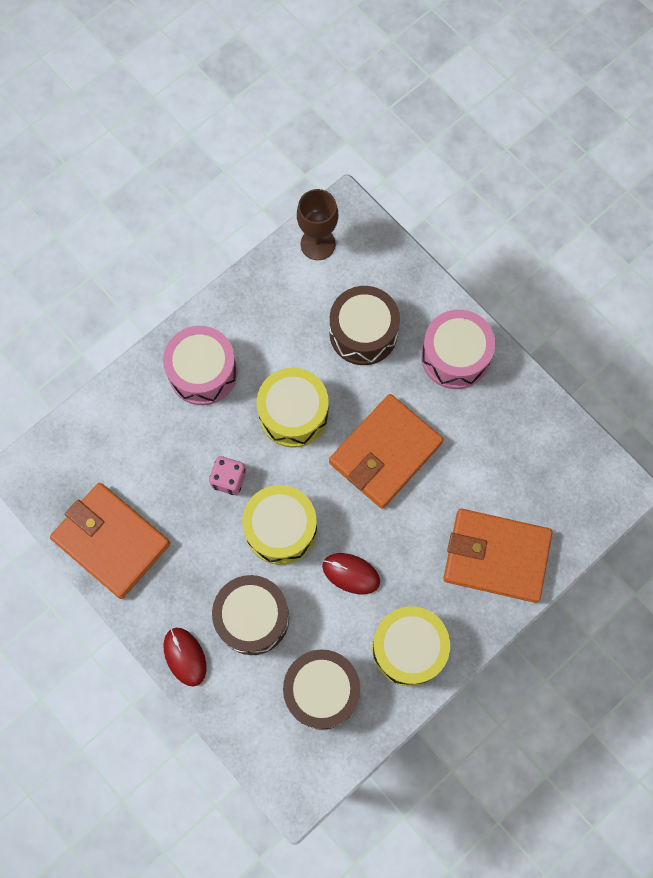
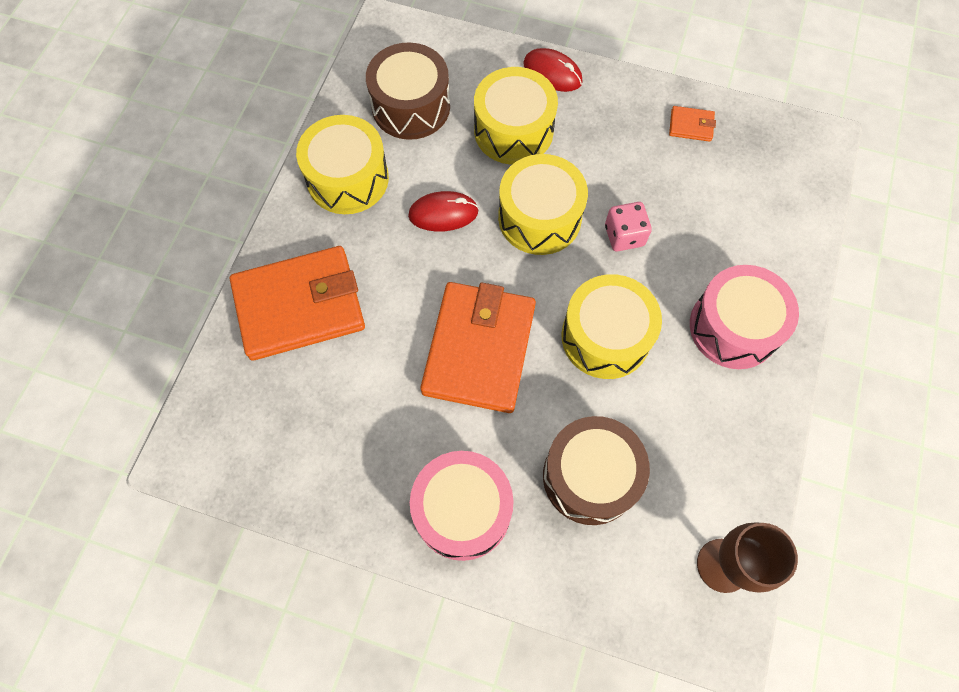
camera: 150 degrees right, 5 degrees down
orange wallet [50,483,170,599] -> orange wallet [669,106,716,142], size x0.40
brown drum [212,575,289,655] -> yellow drum [474,67,558,165]

